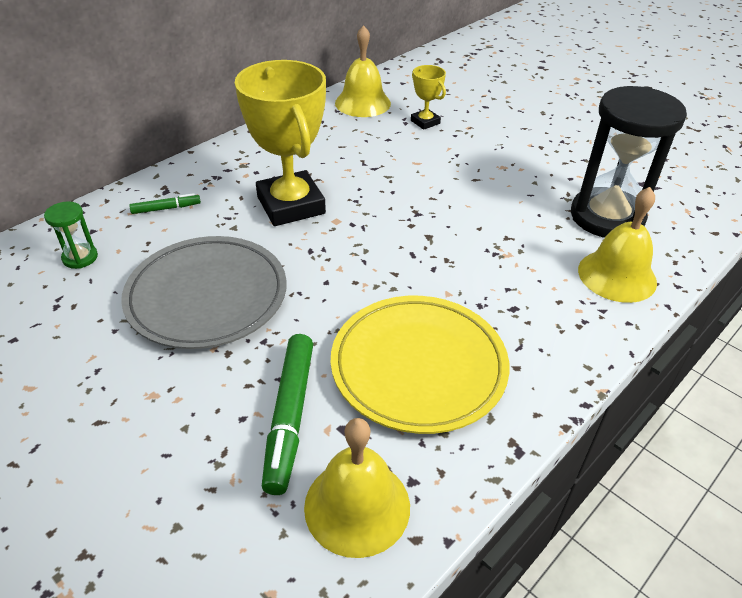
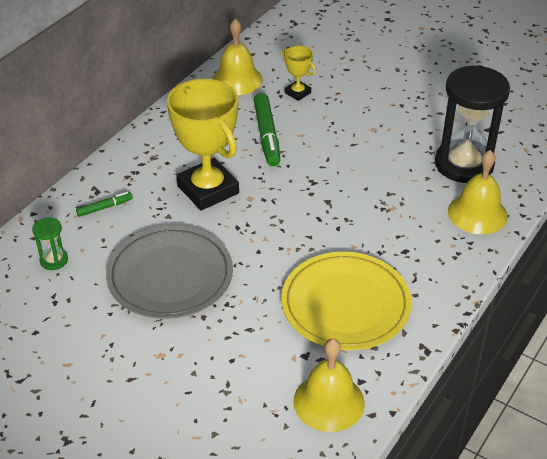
camera: 10 degrees left, 0 degrees up
green marker [262,334,313,495] -> green marker moved to [254,93,280,166]

